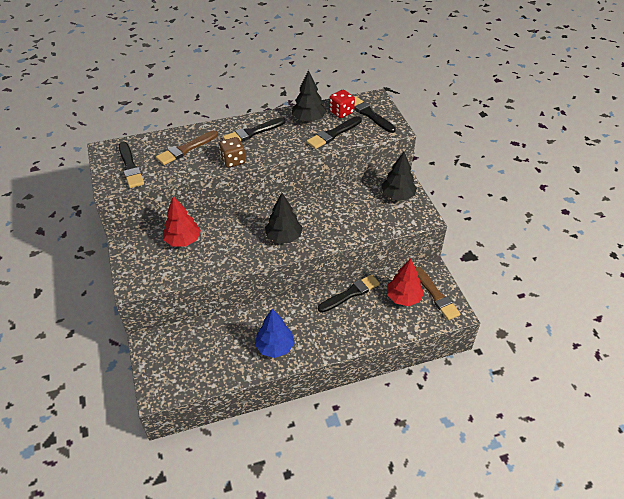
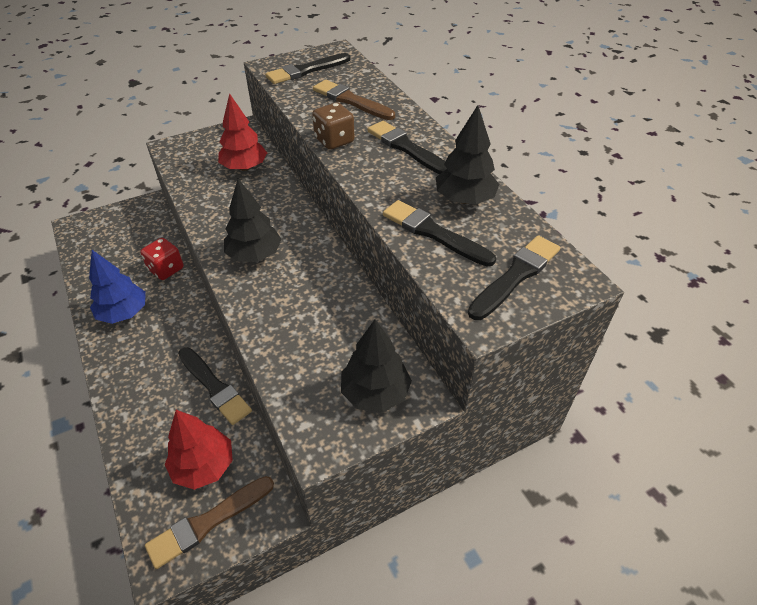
camera: 80 degrees right, 0 degrees up
red dice [329,90,355,118] -> red dice moved to [140,238,183,280]

